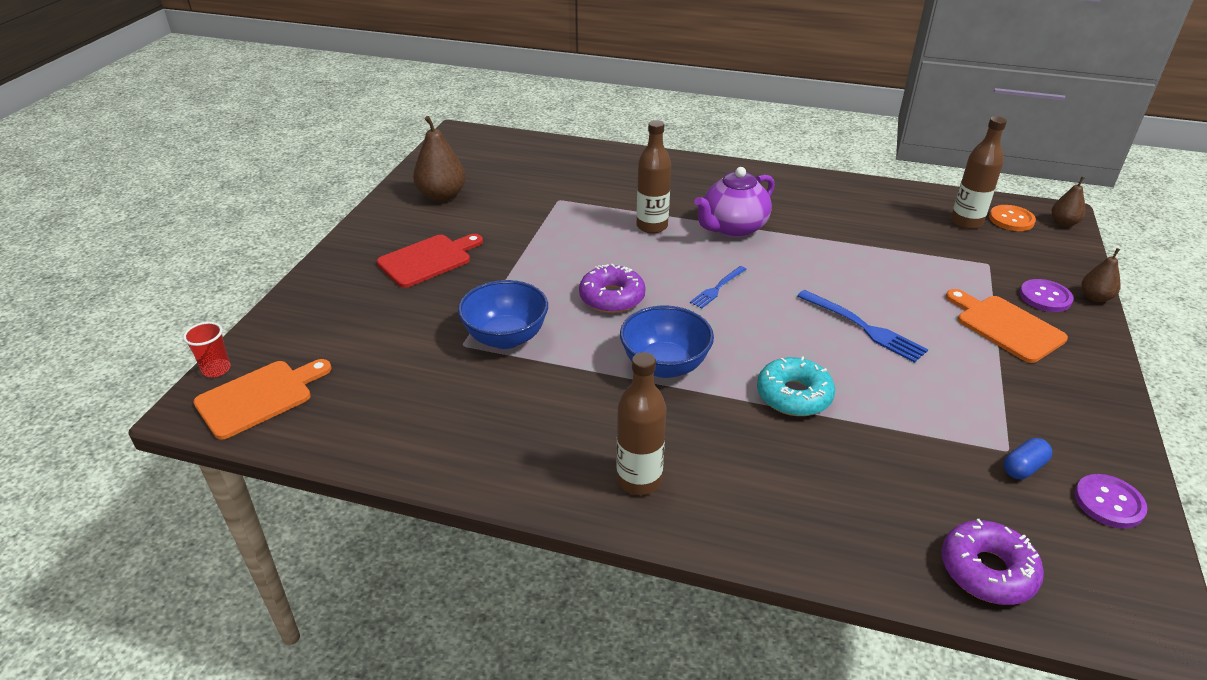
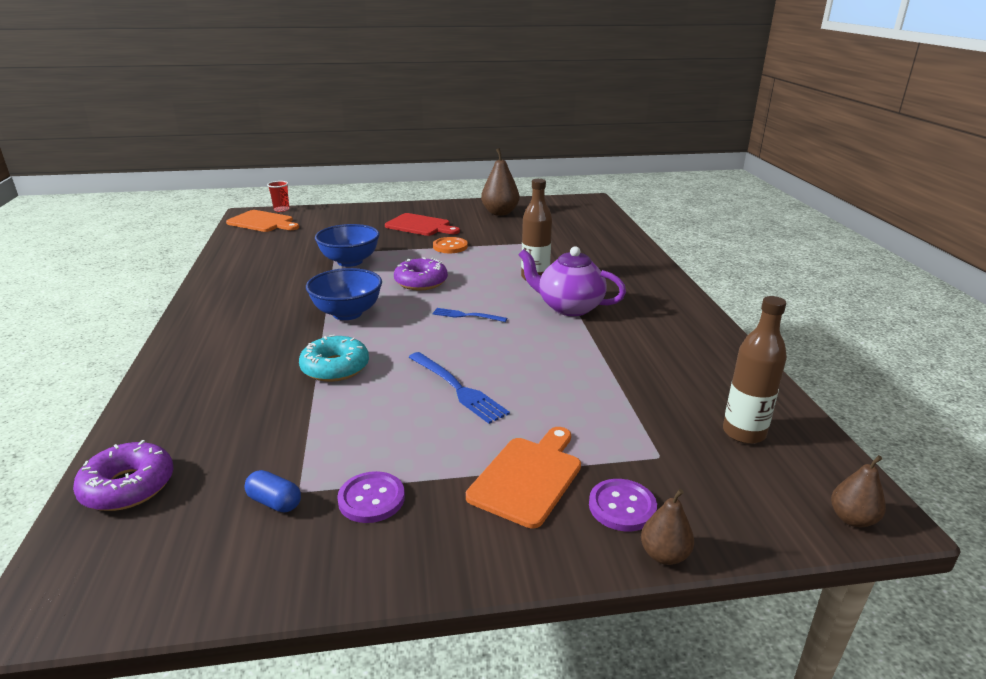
camera: 65 degrees right, 10 degrees down
brown bottle [616,352,666,495] -> none
blue fork [797,290,928,363] -> blue fork turned 60 degrees counterclockwise [408,352,510,424]
orange button [989,205,1036,231] -> orange button moved to [433,237,468,253]
purple button [1074,474,1147,528] -> purple button moved to [337,471,405,523]

